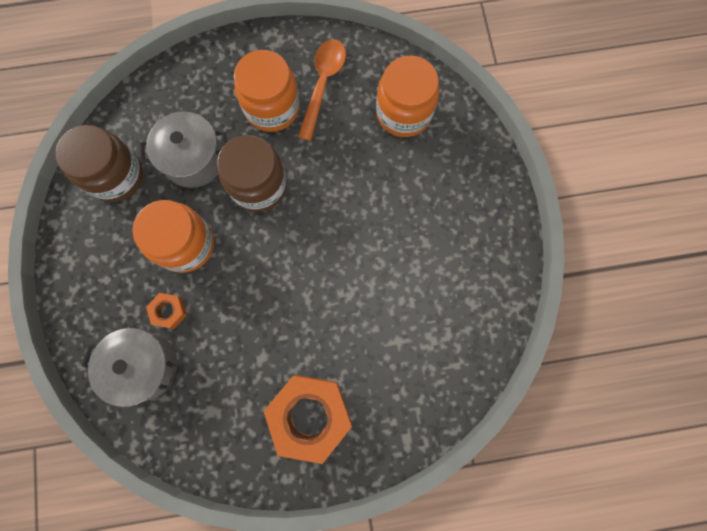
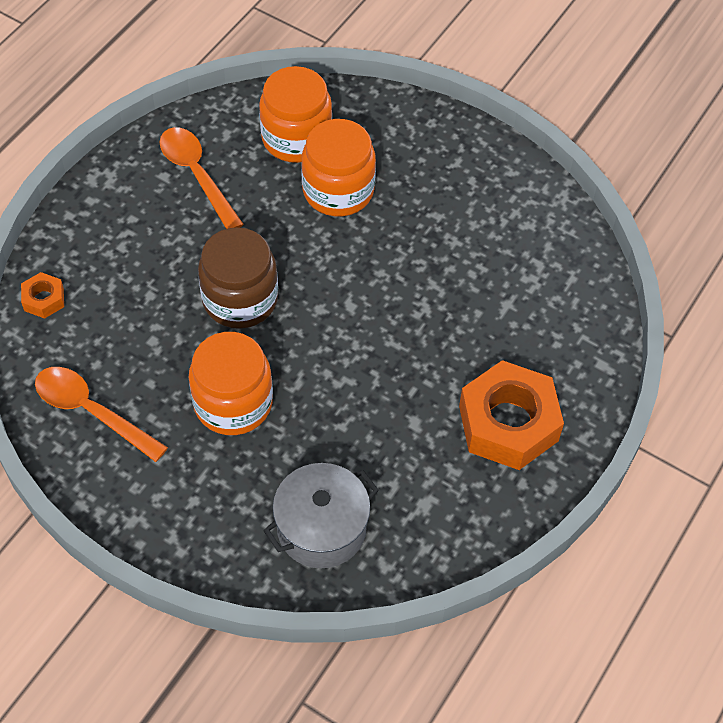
camera: 50 degrees left, 20 degrees down
brown jar [55,125,143,202] -> orange spoon [35,367,168,462]
grey pot [140,111,227,188] -> none
orange nut [146,293,187,329] -> orange nut moved to [21,272,64,319]
orange jar [234,50,300,132] -> orange jar moved to [301,119,376,216]

